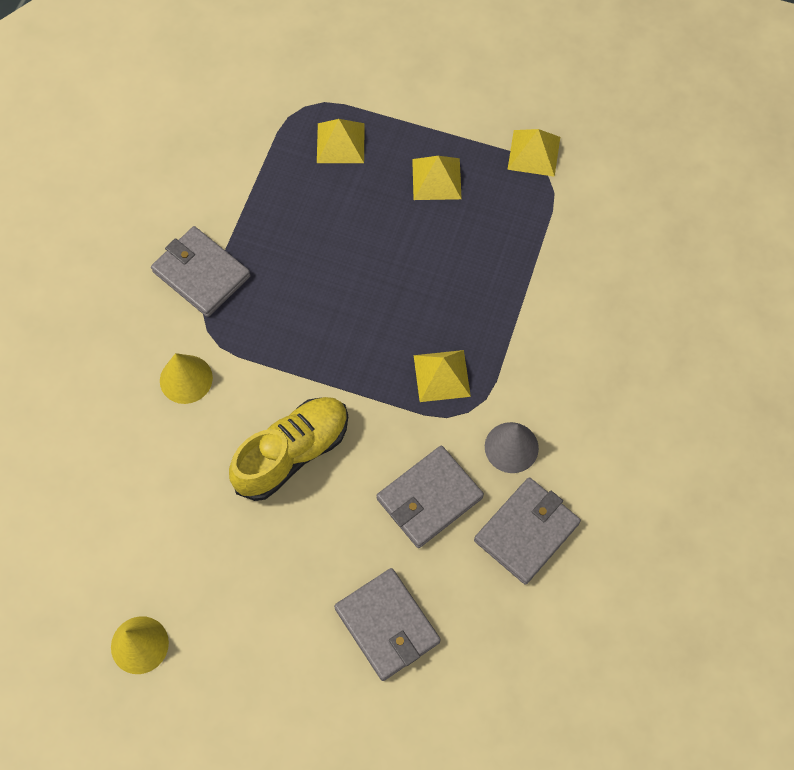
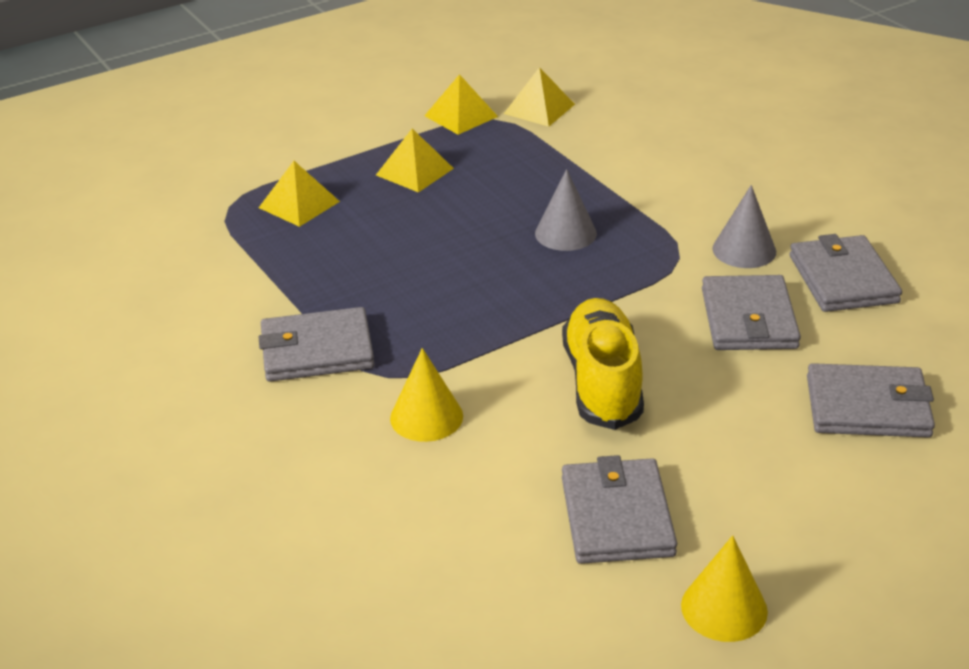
camera: 50 degrees left, 30 degrees down
yellow pyramid [414,350,471,402] -> yellow pyramid moved to [504,67,575,127]
none -> grey cone [535,169,597,251]
none -> grey wallet [562,455,677,564]

